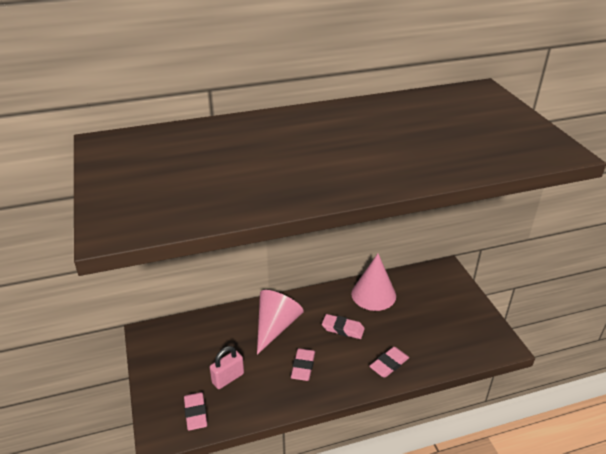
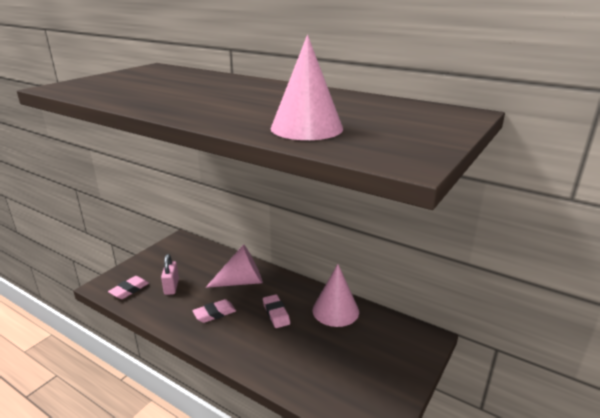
camera: 50 degrees right, 10 degrees down
pink padlock [210,346,244,389] -> pink padlock turned 75 degrees clockwise [161,254,179,295]
pink eraser [369,347,409,378] -> none
none -> pink cone [271,35,343,140]

